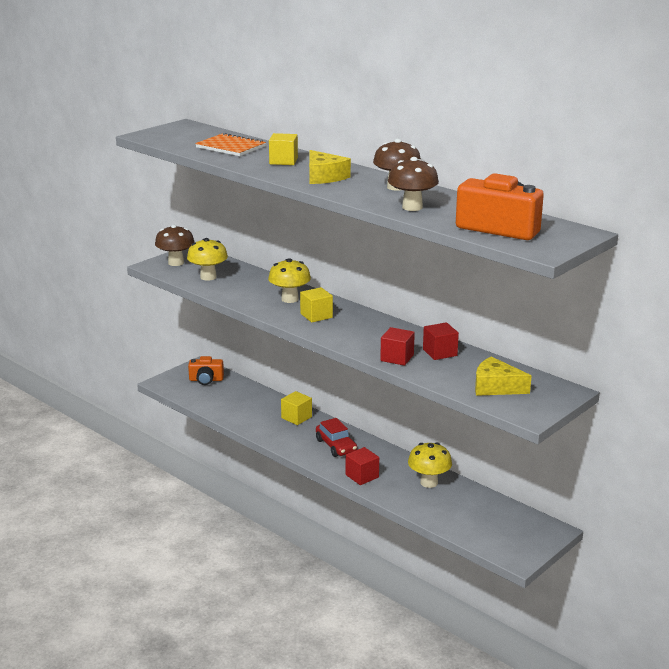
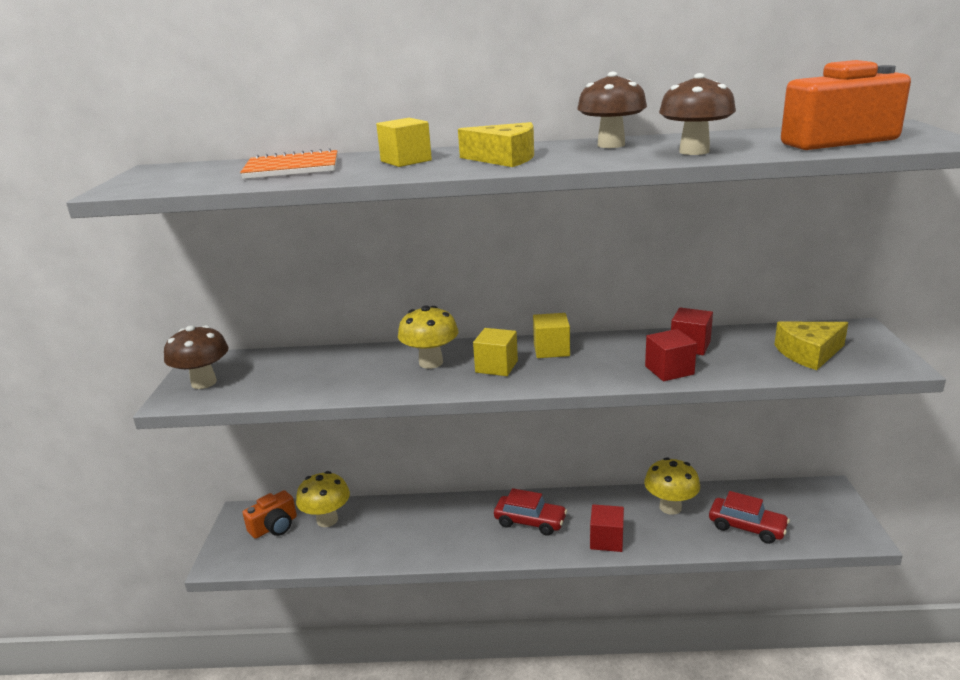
camera: 40 degrees left, 0 degrees up
yellow mushroom [187,238,228,281] -> yellow mushroom moved to [296,471,350,527]
yellow cube [281,391,312,425] -> yellow cube moved to [533,313,570,358]
none -> red car [709,491,790,544]

